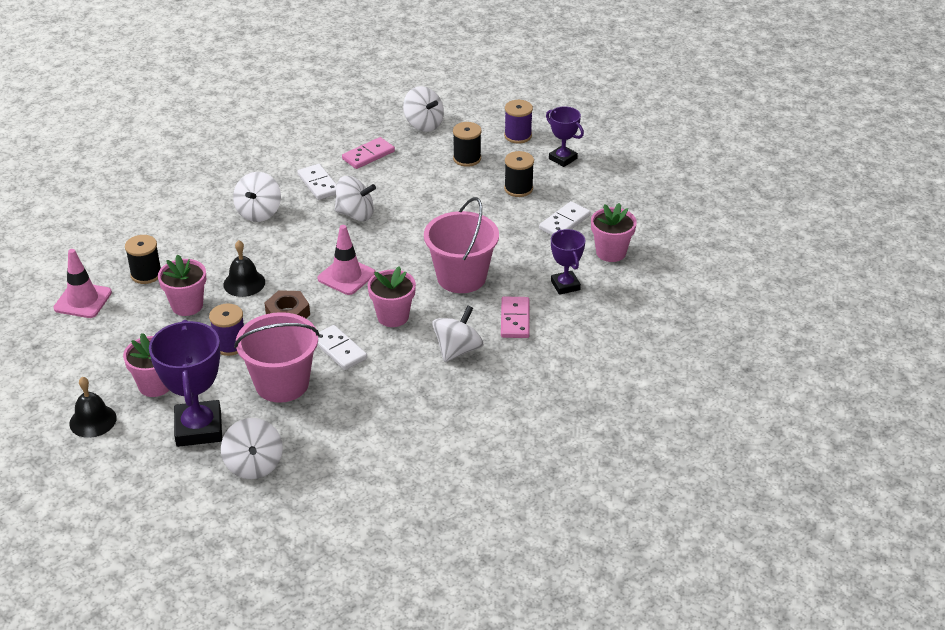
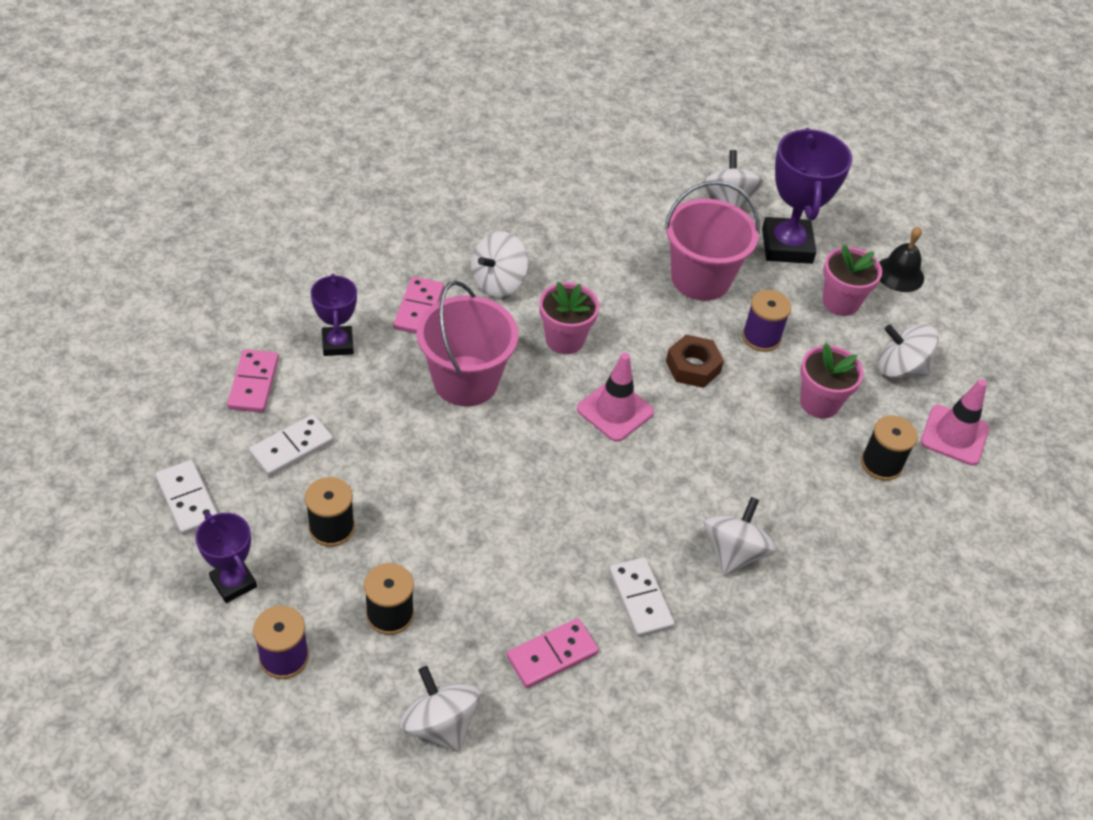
camera: 175 degrees left, 10 degrees up
black bell [223,240,265,297] -> none
white domino [317,325,367,370] -> white domino moved to [155,460,218,535]
white spinning top [335,176,376,221] -> white spinning top moved to [878,324,939,378]
pink flower pot [591,203,637,262] -> pink domino [227,349,279,412]

